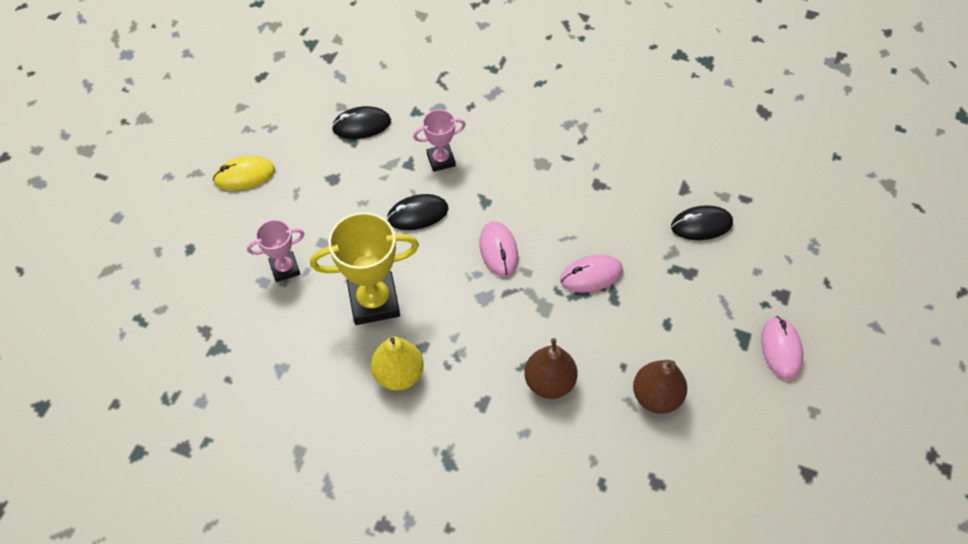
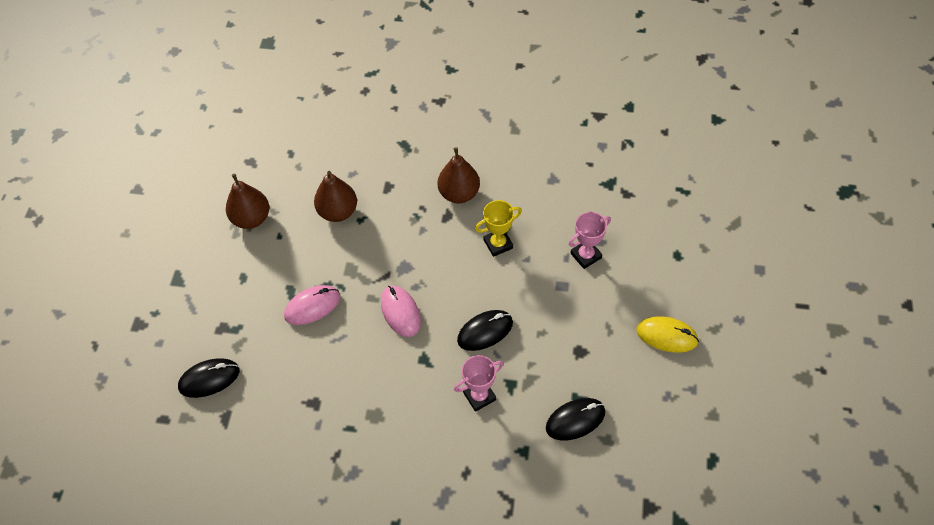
camera: 170 degrees right, 0 degrees up
yellow mouse [213,156,275,191] -> yellow mouse turned 45 degrees clockwise [636,316,699,353]
yellow trophy [310,212,419,325] -> yellow trophy [475,200,522,257], size x0.56
yellow pear [371,336,424,390] -> brown pear [437,147,480,203]
pink mouse [761,316,803,380] -> none

